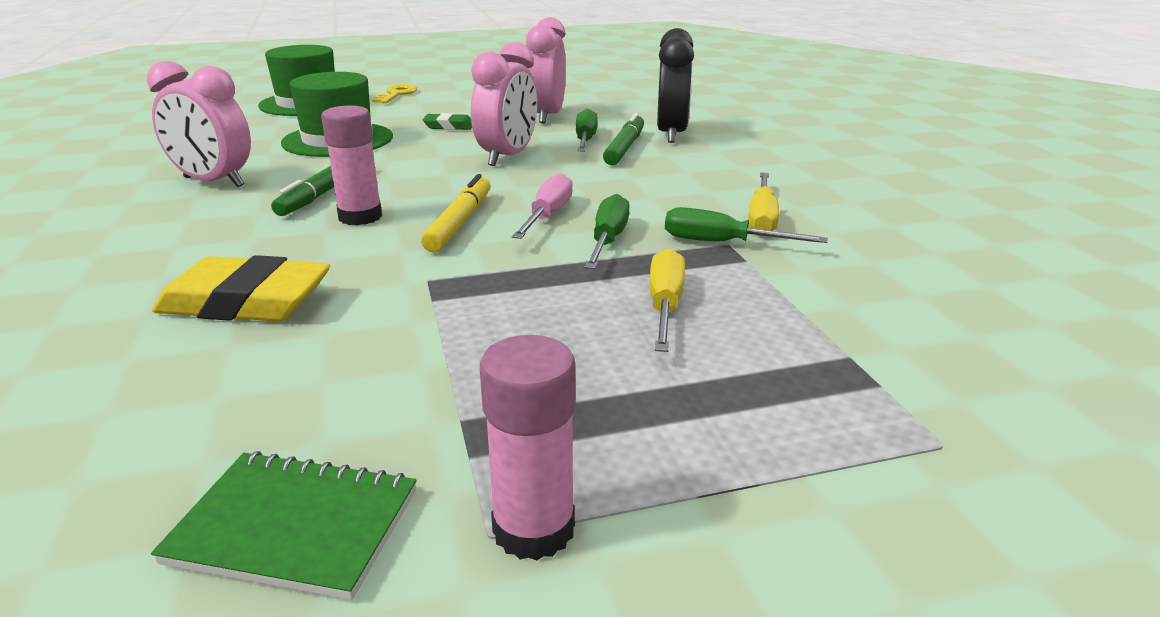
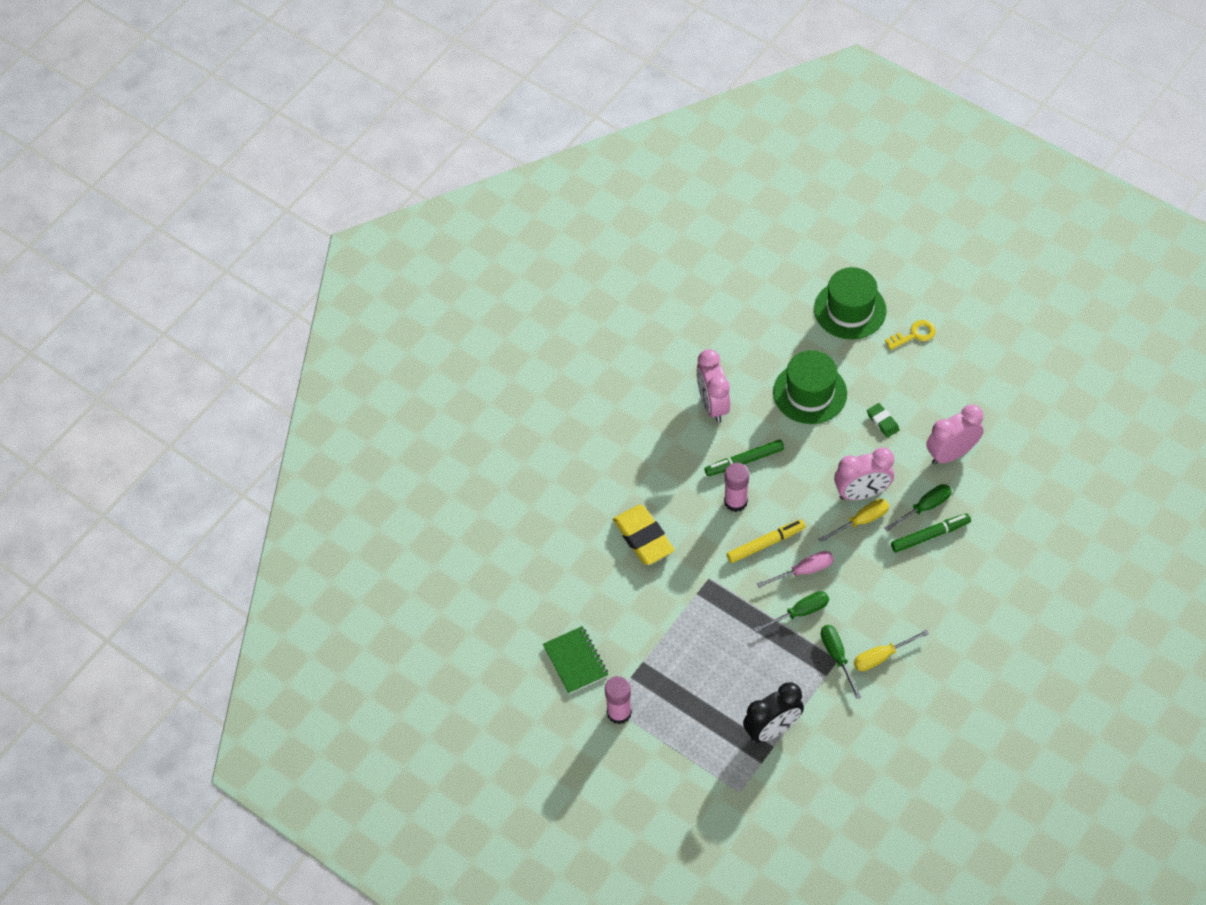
camera: 55 degrees right, 30 degrees up
yellow screwdriver [650,248,685,352] -> yellow screwdriver moved to [819,499,889,542]
black clock [657,28,694,143] -> black clock moved to [743,682,804,743]

